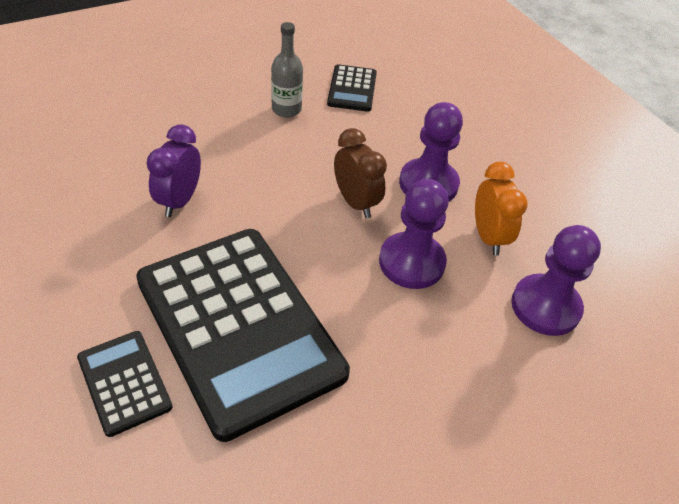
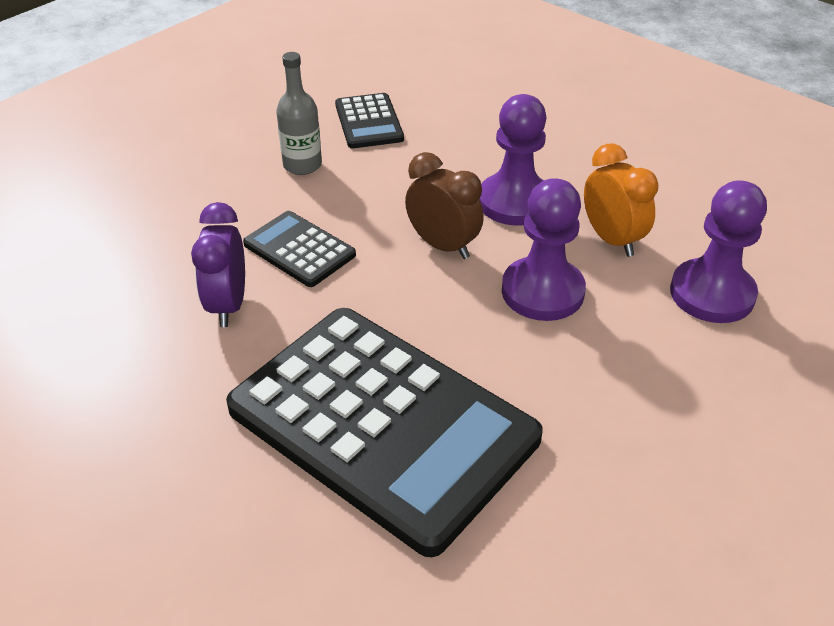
camera: 15 degrees left, 5 degrees down
black calculator [77,331,172,437] -> black calculator moved to [243,211,356,287]

